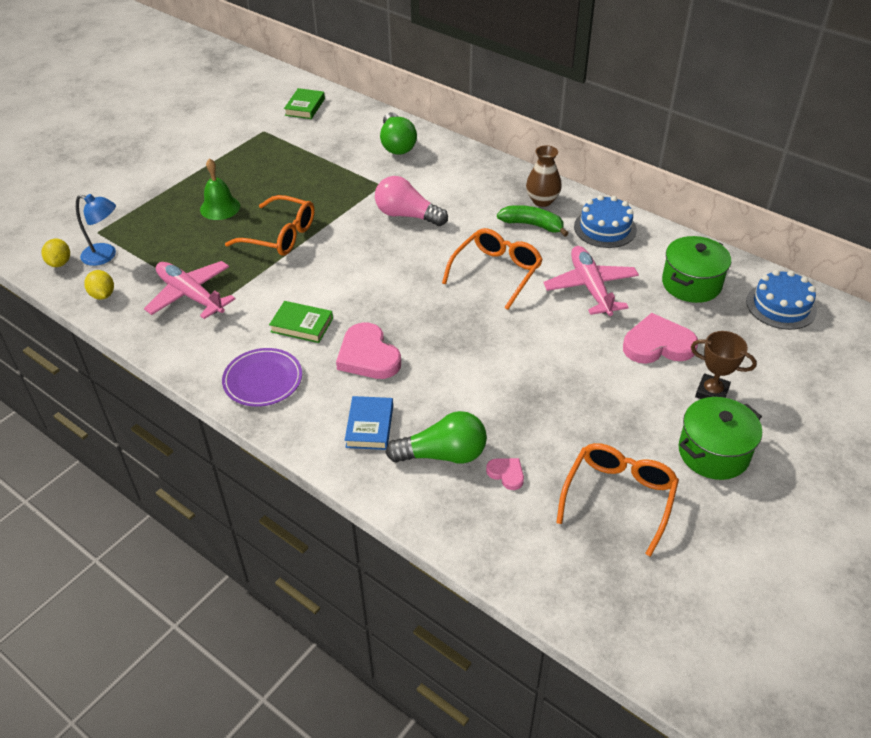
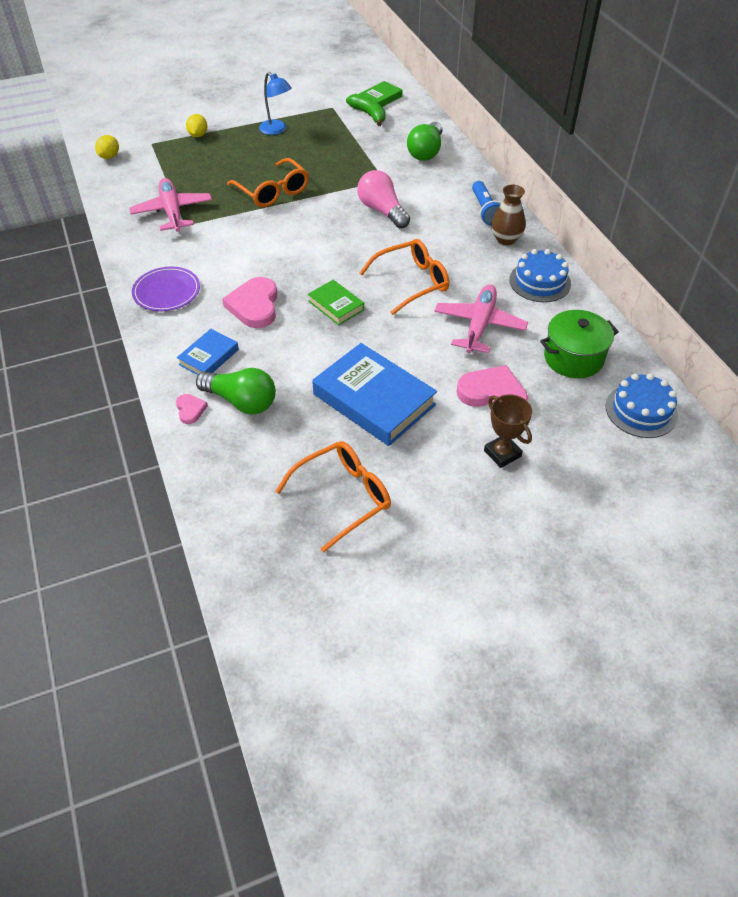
camera: 30 degrees right, 5 degrees up
blue lamp [76,194,116,266] -> blue lamp moved to [259,72,292,135]
yellow lemon [84,270,114,299] -> yellow lemon moved to [186,114,207,137]
green bell [200,158,240,220] -> none
green book [269,301,333,343] -> green book moved to [308,280,364,325]
pink heart [486,458,524,490] -> pink heart moved to [176,394,208,424]
green banana [497,205,569,237] -> green banana moved to [346,94,386,126]
green pot [679,397,762,480] -> none
none -> blue book [312,343,437,446]
none -> blue flashlight [472,181,501,225]

